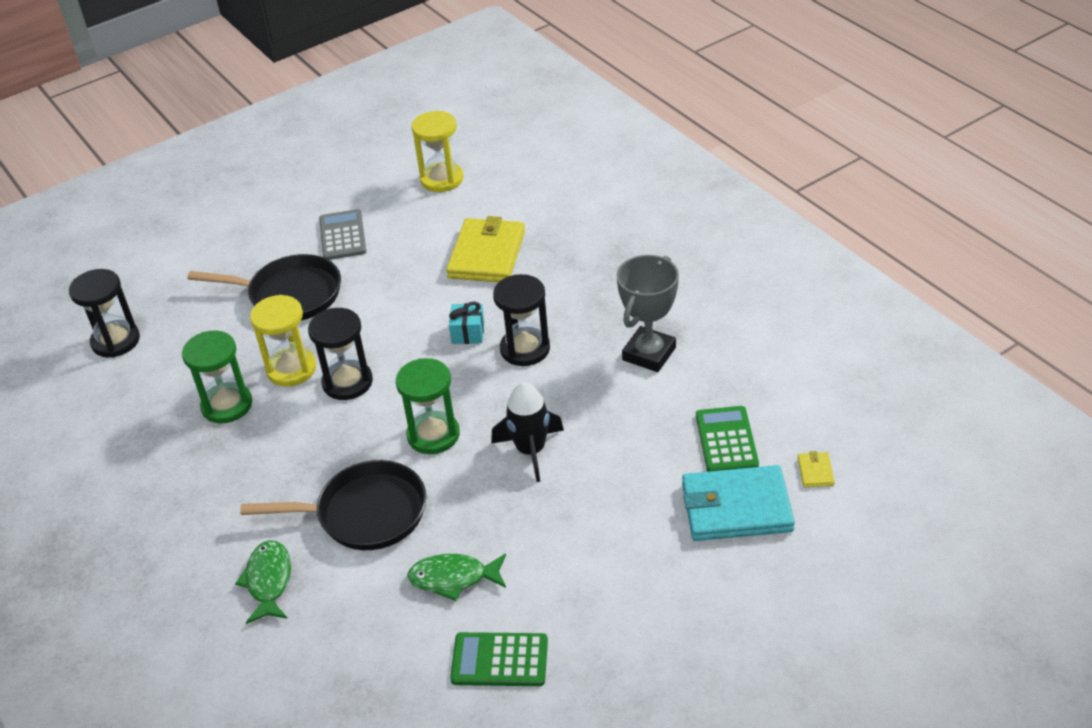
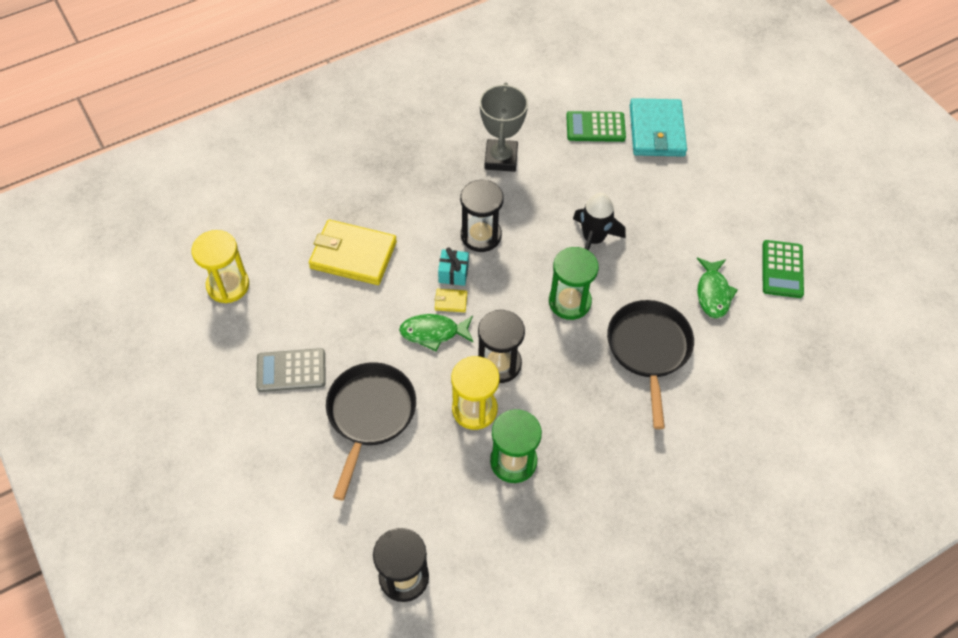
camera: 90 degrees left, 15 degrees up
green fish [235,540,291,624] -> green fish moved to [399,314,474,351]
grey trophy [617,255,679,372] -> grey trophy turned 60 degrees clockwise [480,83,528,172]
yellow wallet [798,451,835,487] -> yellow wallet moved to [435,289,467,312]

